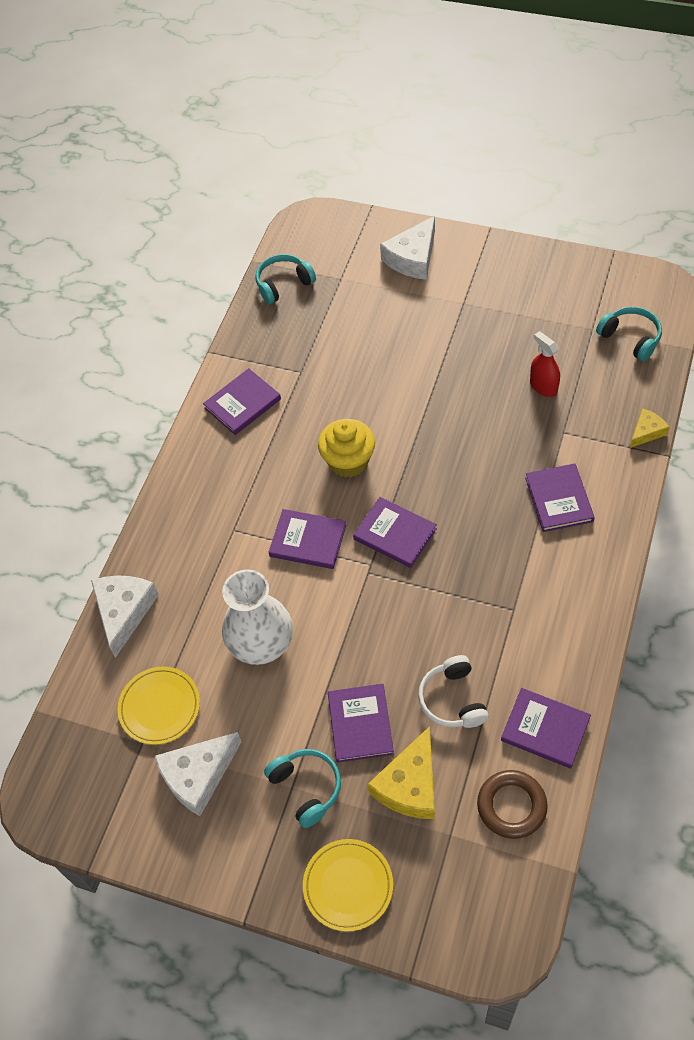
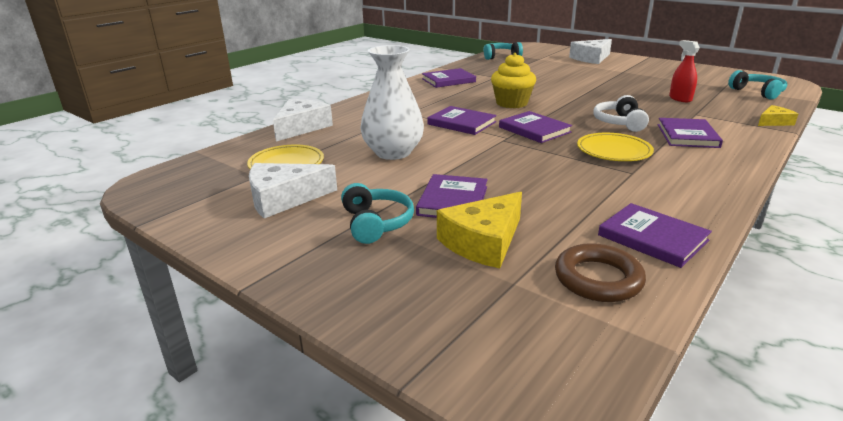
camera: 15 degrees right, 30 degrees down
yellow plate [303,839,393,932] -> yellow plate moved to [577,133,654,161]
white headphones [418,655,489,728] -> white headphones moved to [593,95,649,132]

